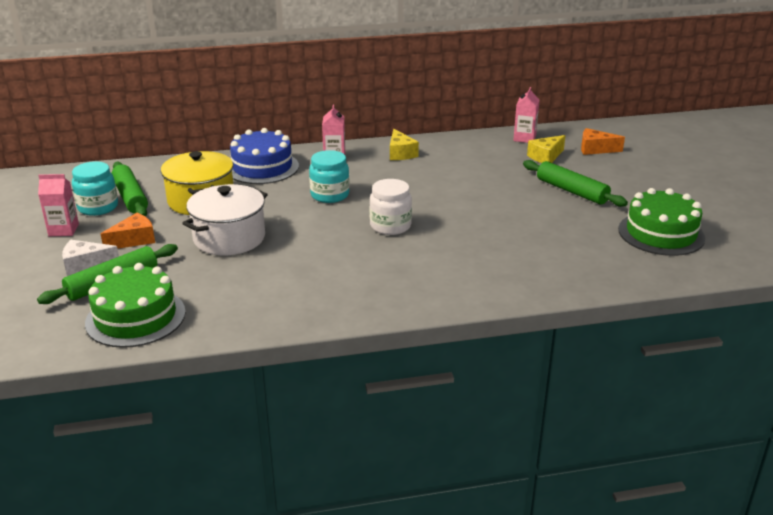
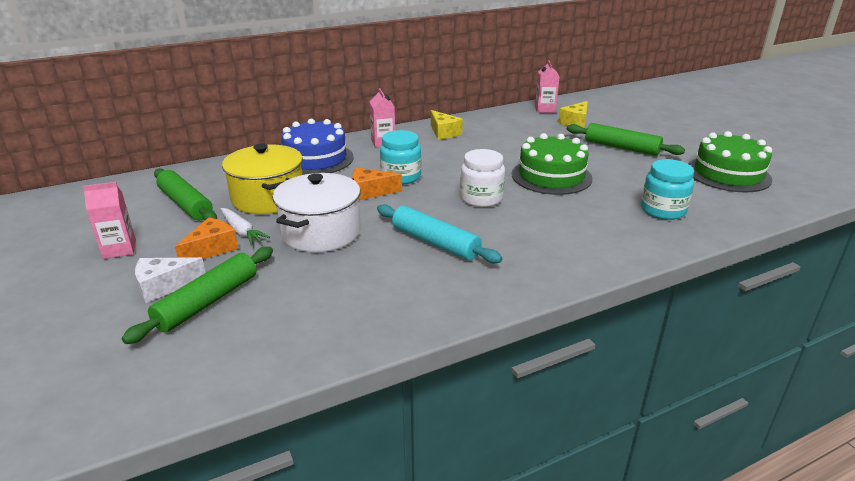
camera: 15 degrees left, 0 degrees up
turquoise jar [72,162,118,216] -> turquoise jar moved to [641,159,694,220]
green cake [85,263,186,348] -> green cake moved to [512,133,592,195]
orange cheese [581,128,625,155] -> orange cheese moved to [352,168,402,200]
none -> white carrot [220,208,270,245]
none -> turquoise rolling pin [377,204,502,264]

